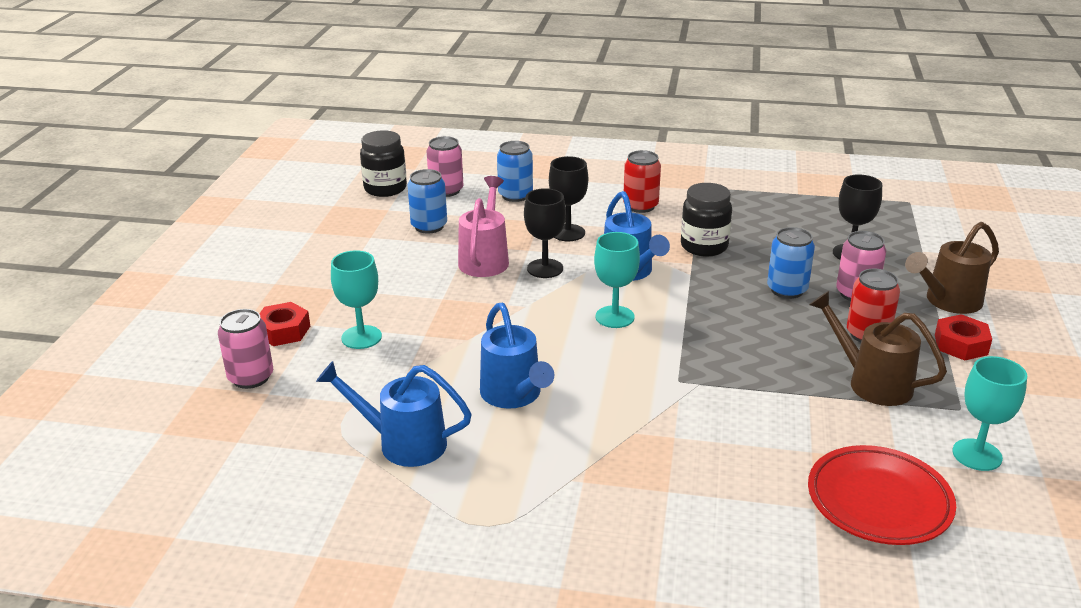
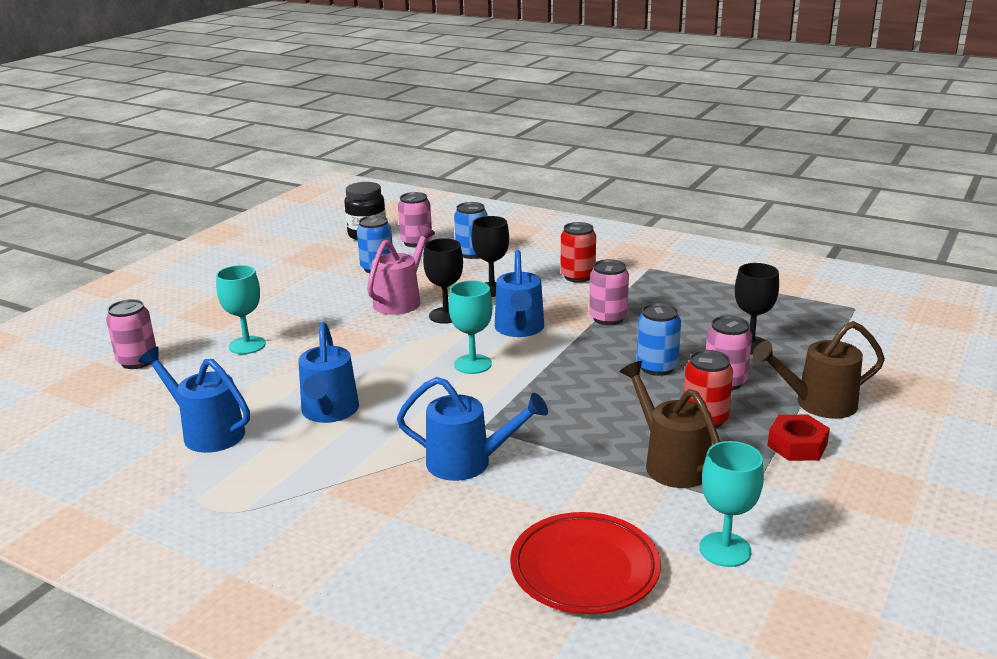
camera: 20 degrees right, 5 degrees down
red nut [259,302,310,346] -> none
black jar [681,183,732,257] -> pink can [589,259,629,325]
none -> blue watering can [397,377,548,481]

